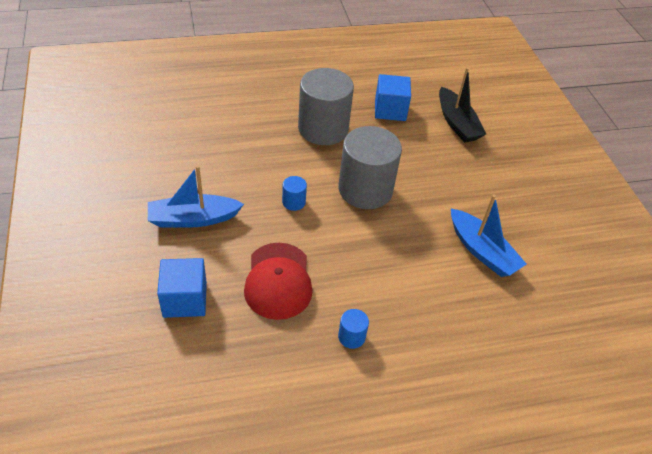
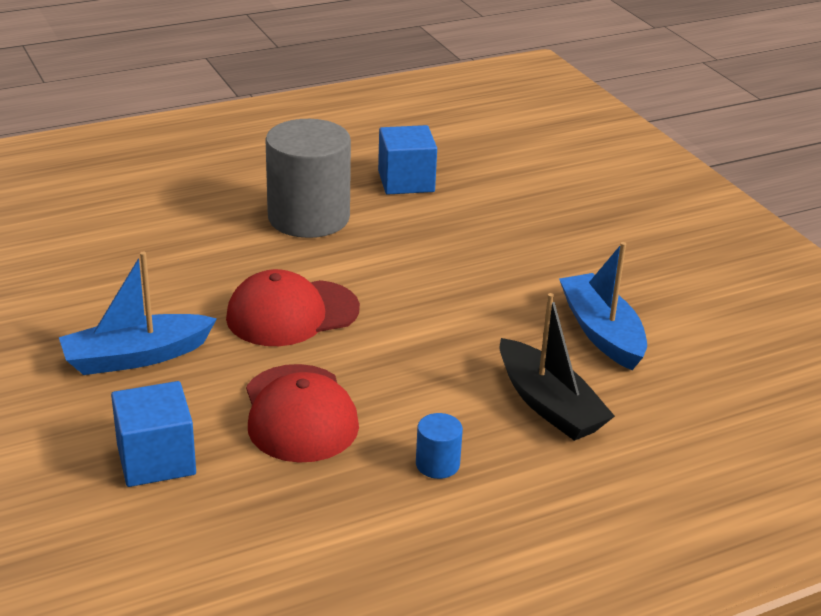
camera: 10 degrees left, 15 degrees down
blue cylinder [282,176,307,211] -> red cap [226,269,360,346]
grey cylinder [339,126,402,209] -> none
black boat [439,67,486,143] -> black boat moved to [500,293,615,441]
blue boat [451,195,527,277] -> blue boat turned 150 degrees counterclockwise [559,242,647,370]

